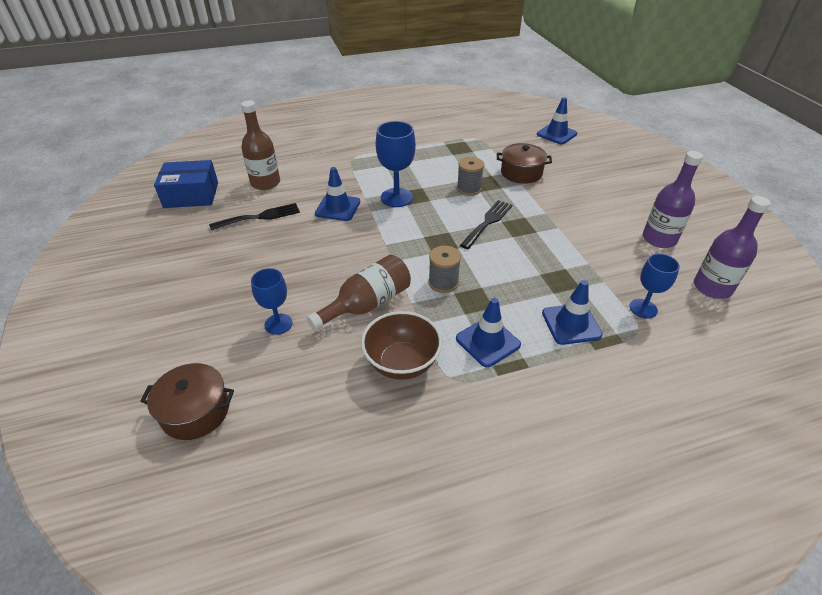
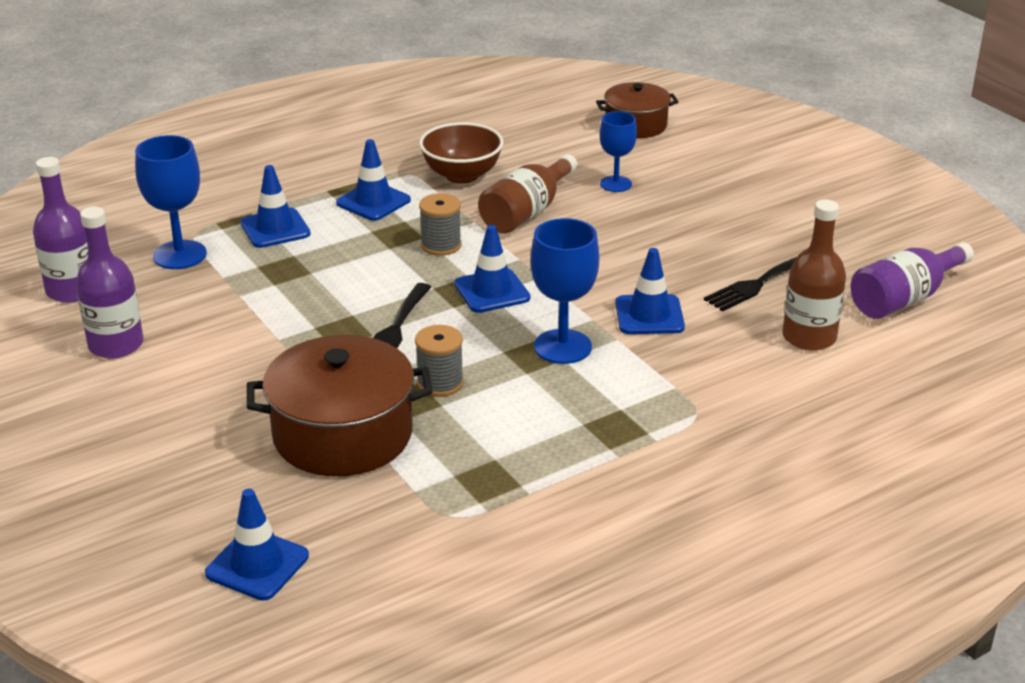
camera: 165 degrees right, 10 degrees down
blue box [154,160,218,208] -> purple bottle [851,242,974,319]
brown pot [497,143,552,184] -> brown pot [247,335,432,476], size x1.63
blue goblet [630,254,680,319] -> blue goblet [135,135,207,269], size x1.53
none -> blue traffic cone [454,225,530,313]

